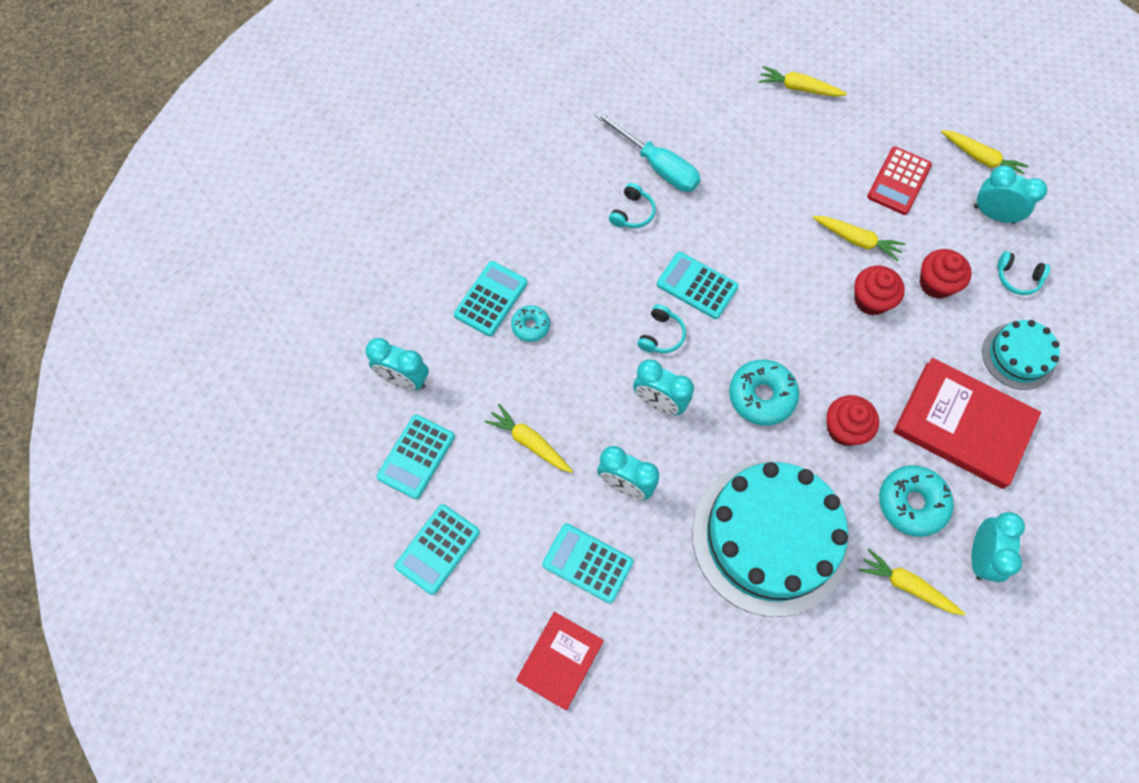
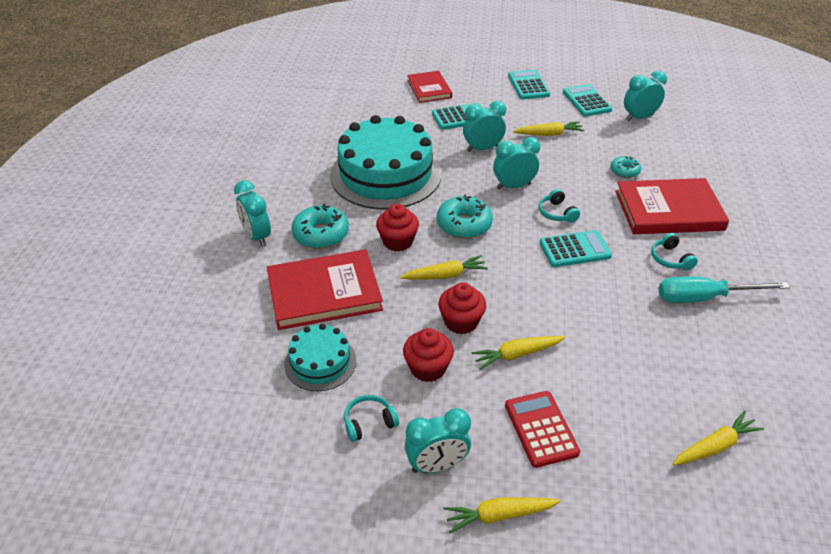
camera: 135 degrees right, 25 degrees down
turquoise calculator [454,261,527,336] -> none
yellow carrot [859,549,965,615] -> yellow carrot moved to [400,255,488,280]
none -> red book [615,178,729,234]

